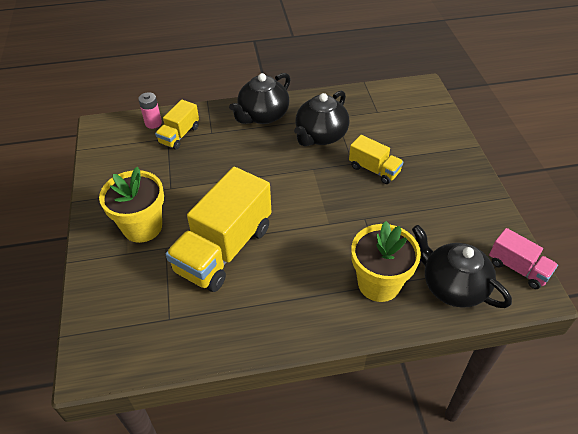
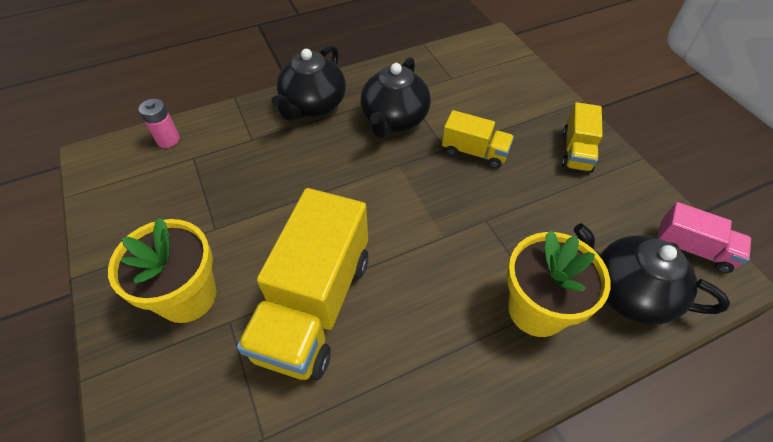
camera: 15 degrees left, 5 degrees up
yellow truck [155,100,199,150] -> yellow truck moved to [562,102,603,173]

